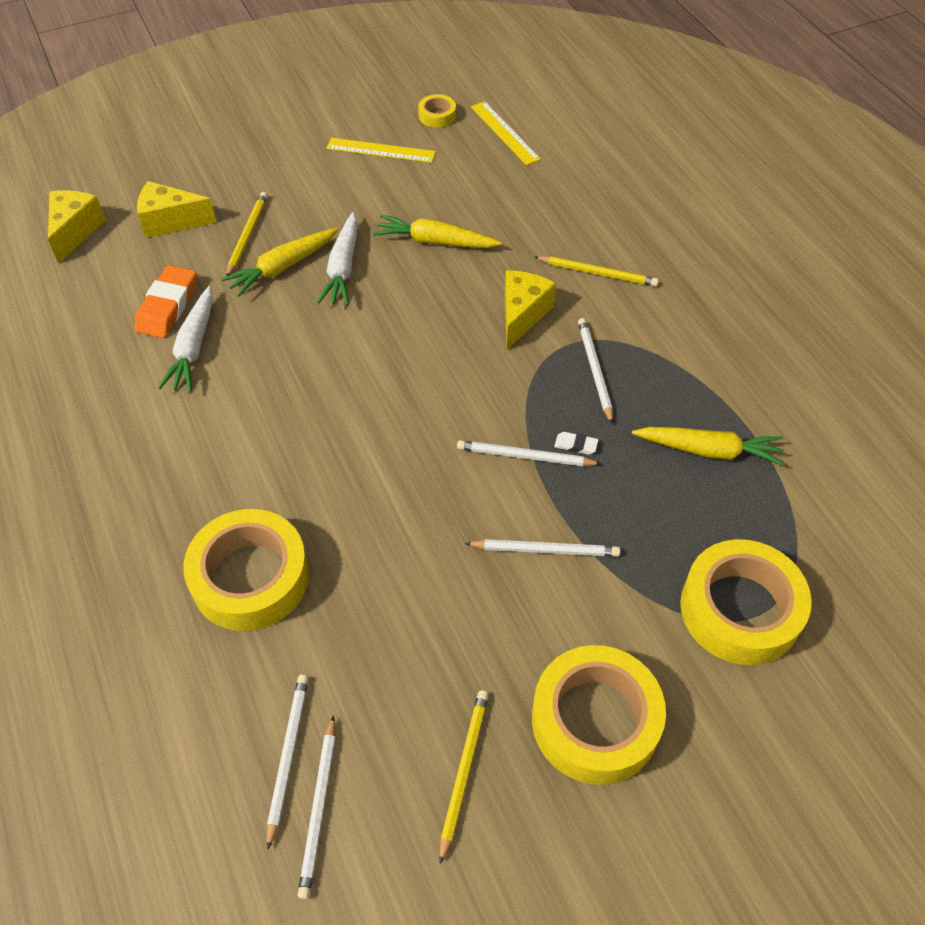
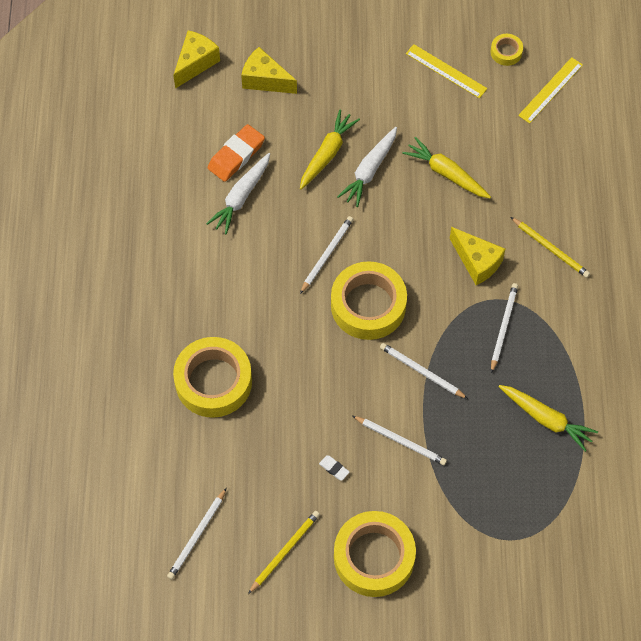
camera: 25 degrees right, 10 degrees up
yellow carrot [222,228,338,297] -> yellow carrot turned 135 degrees clockwise [300,110,360,190]
yellow pencil [226,192,268,276] -> none
white pencil [267,675,309,849] -> white pencil moved to [300,216,353,294]
yellow ruler [471,101,541,165] -> yellow ruler turned 45 degrees clockwise [518,57,583,124]
yellow cheese [505,270,556,349] -> yellow cheese turned 90 degrees clockwise [450,227,505,285]
white eraser [554,432,598,455] -> white eraser moved to [319,455,349,481]
yellow tape [680,539,812,665] -> yellow tape moved to [331,261,407,340]

